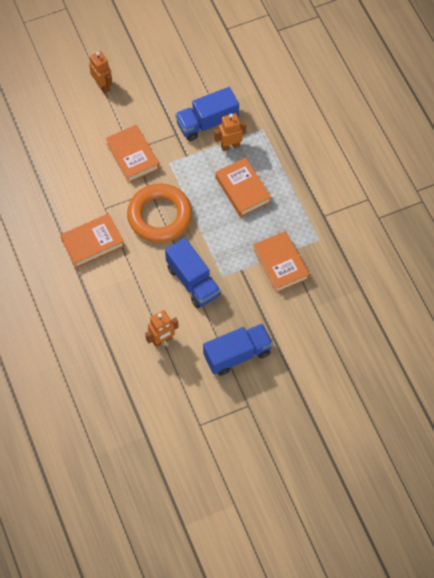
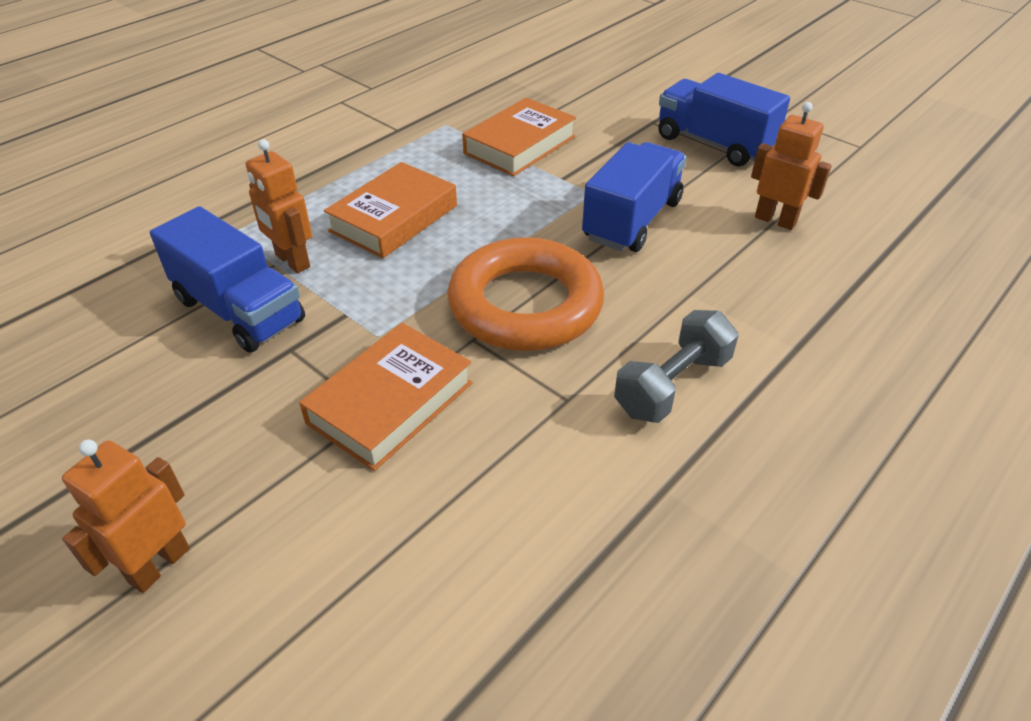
camera: 115 degrees left, 20 degrees down
orange book [61,213,125,268] -> grey dumbbell [614,310,739,423]

